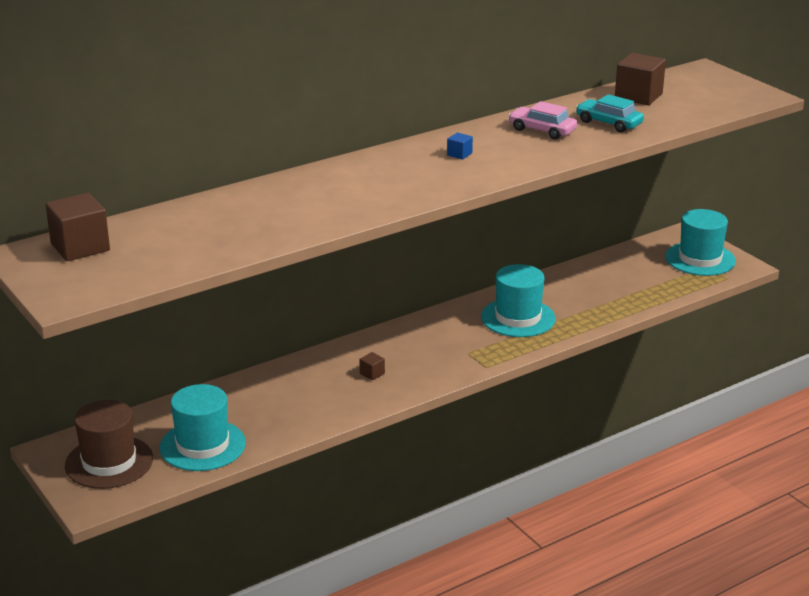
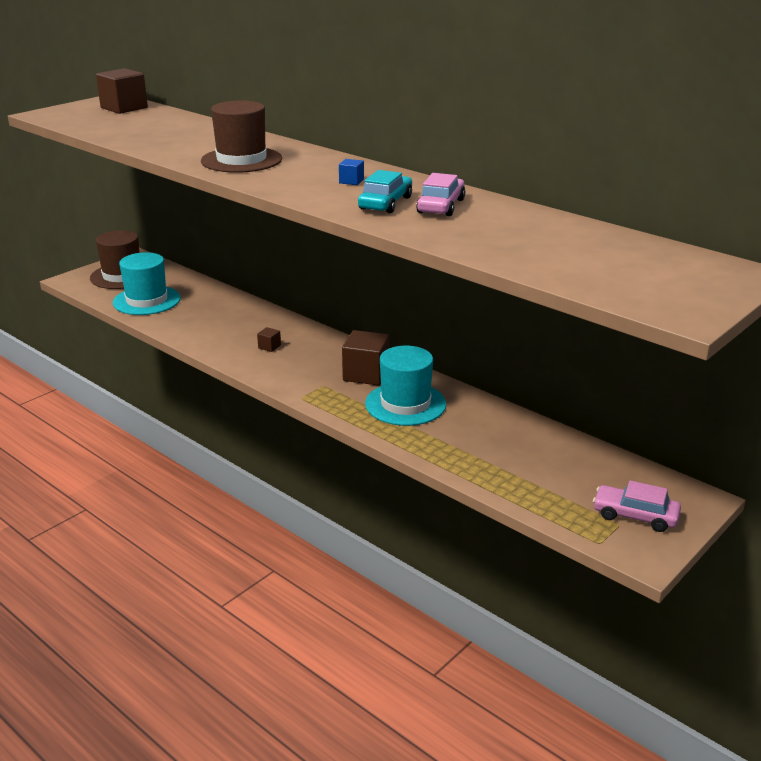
camera: 75 degrees right, 0 degrees up
turquoise car [576,94,644,132] -> turquoise car moved to [358,170,412,213]
brown cube [615,53,666,105] -> brown cube moved to [342,330,390,385]
turquoise hat [665,209,736,276] -> pink car [593,481,681,532]
none -> brown hat [201,101,282,173]

